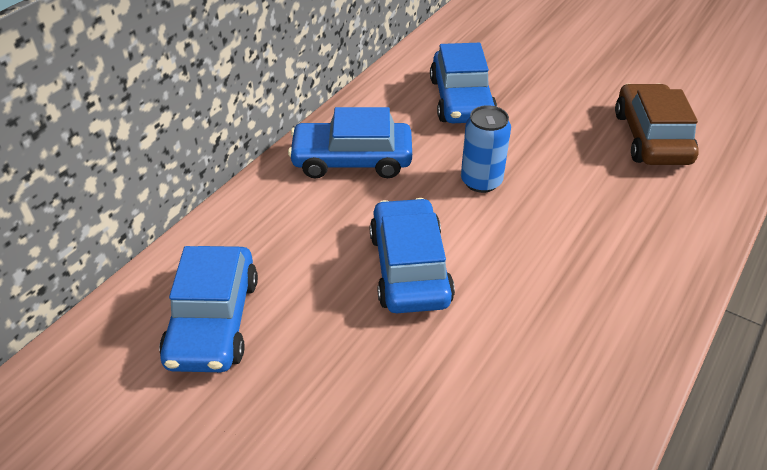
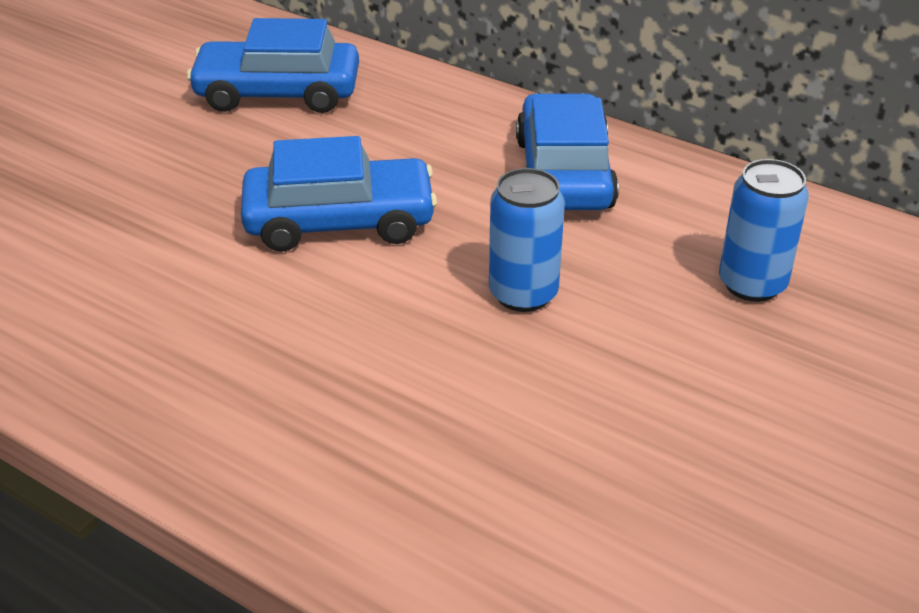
camera: 90 degrees right, 5 degrees down
blue car [430,43,497,123] -> blue can [719,159,809,302]
brown car [615,84,699,165] -> none

